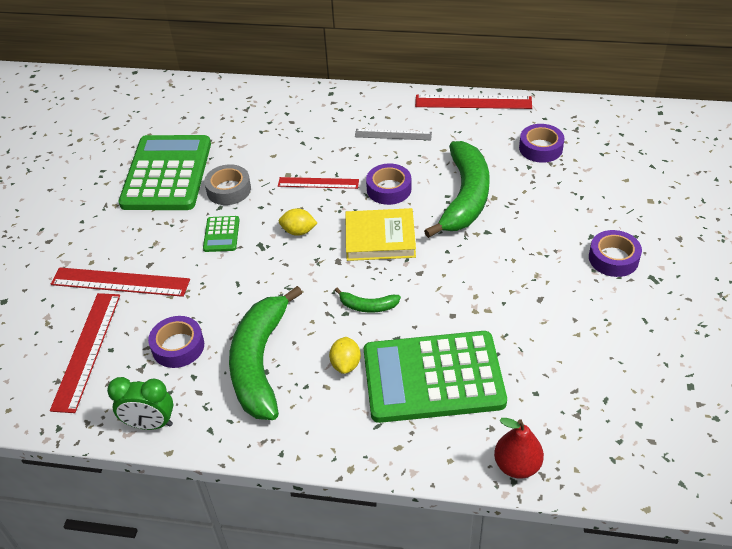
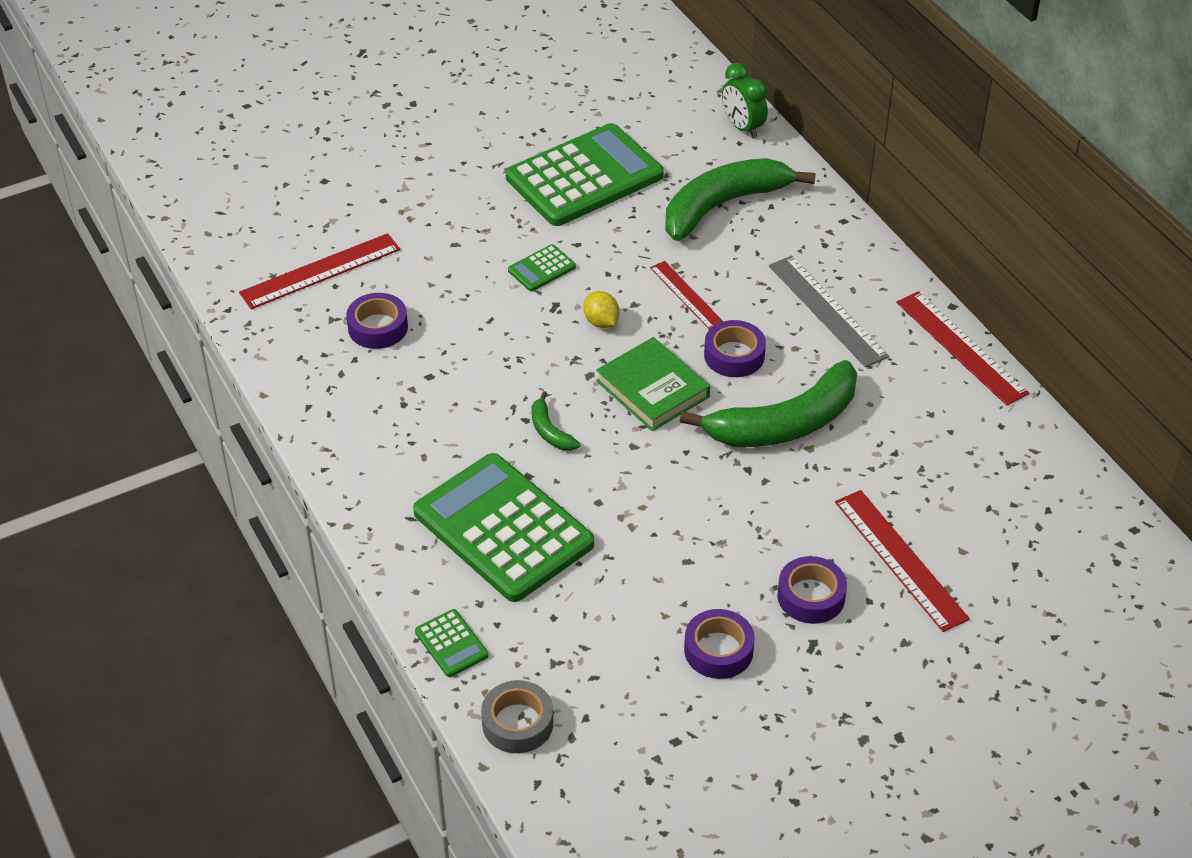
camera: 50 degrees right, 0 degrees up
red ruler [51,267,190,297] -> red ruler moved to [835,490,970,632]
green clock [107,377,173,430] -> green clock moved to [722,63,768,139]
grey tape [204,164,251,205] -> grey tape moved to [481,680,553,753]
green banana [229,286,302,420] -> green banana moved to [665,158,816,241]
yellow lemon [329,337,361,374] -> none
yellow book [345,208,416,261] -> green book [596,337,710,431]
grey ruler [355,129,432,140] -> grey ruler [769,256,889,367], size x1.56
red pear [494,418,544,479] -> green calculator [415,609,489,677]
purple tape [519,124,564,163] -> purple tape moved to [684,609,755,679]

